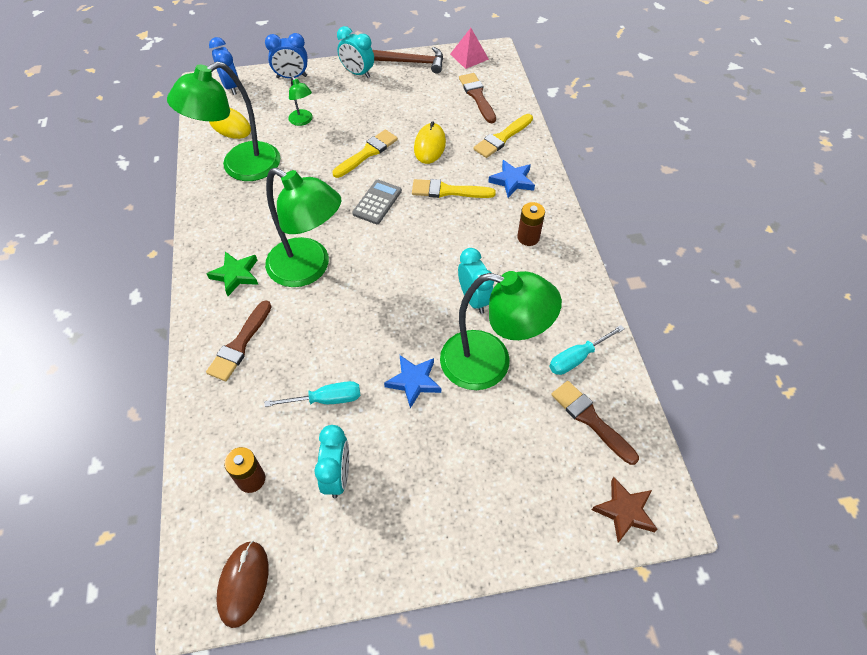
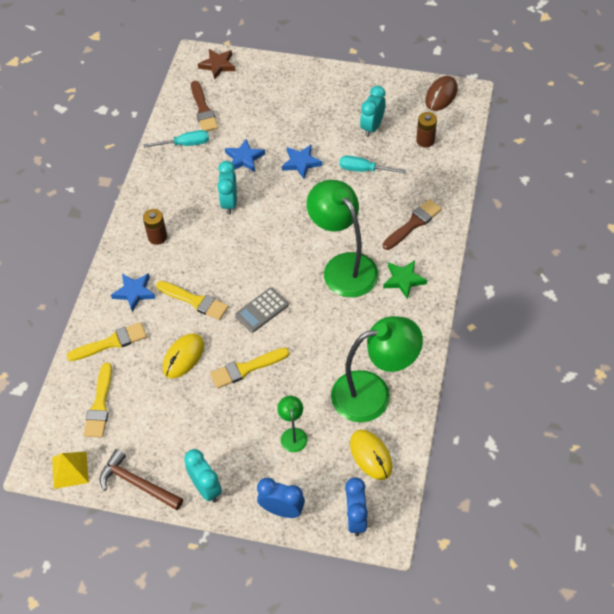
camera: 155 degrees left, 0 degrees up
green lamp [440,271,562,390] -> blue star [225,139,265,172]
pink pyramid [450,28,489,69] -> yellow pyramid [52,452,89,489]
brown brush [459,73,496,123] -> yellow brush [84,363,112,437]

